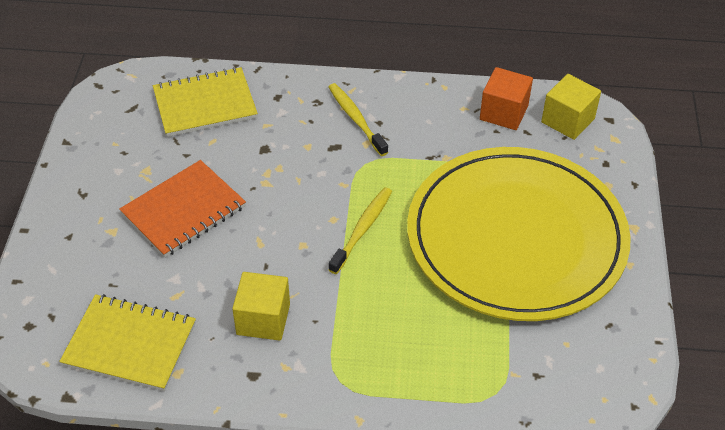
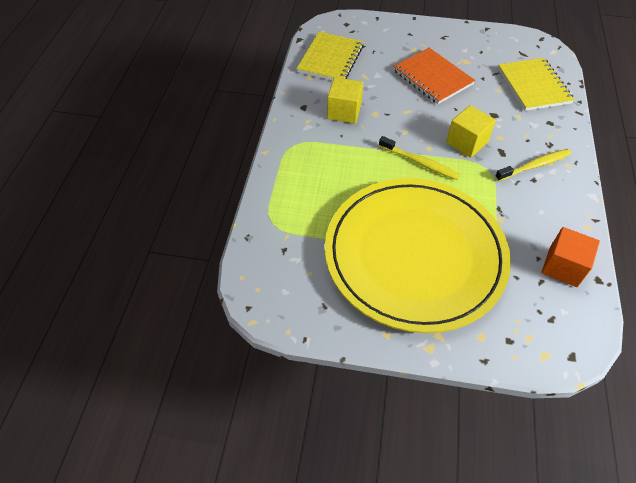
camera: 95 degrees right, 5 degrees up
yellow cube [541,74,601,140] -> yellow cube moved to [446,105,496,158]

